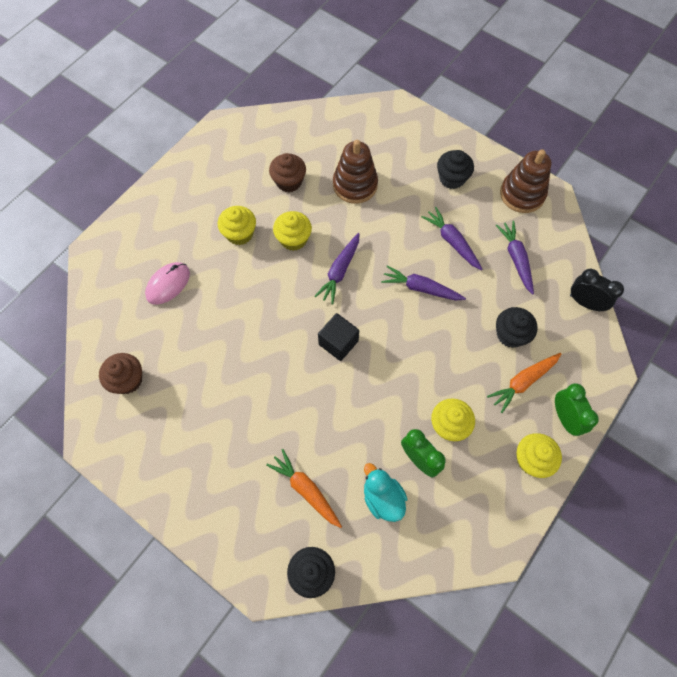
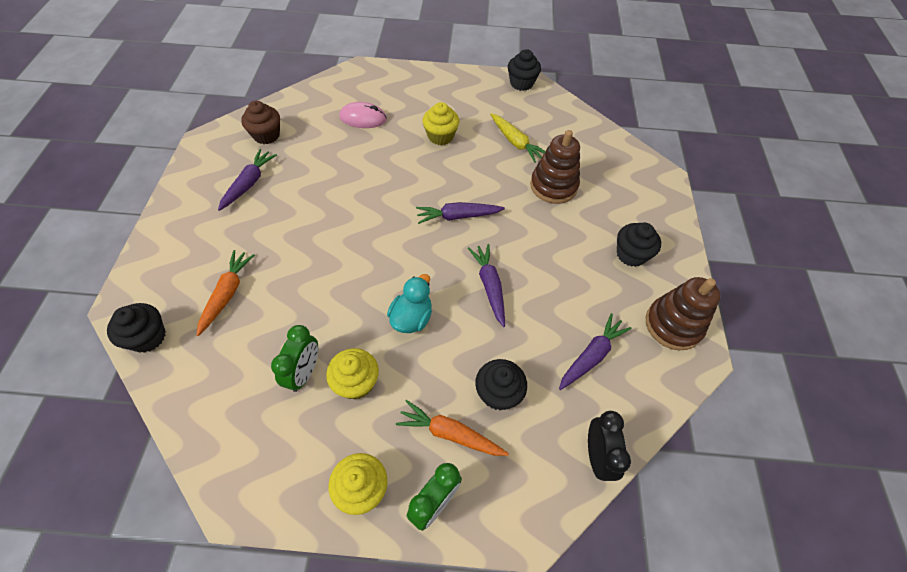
camera: 55 degrees right, 10 degrees down
brown cupcake [269,153,306,192] -> yellow carrot [490,113,546,163]
yellow cupcake [273,211,312,251] -> none
black cube [318,313,359,361] -> none
turquoise duck [364,463,407,522] -> turquoise duck moved to [387,274,432,333]
purple carrot [421,207,482,270] -> purple carrot moved to [218,149,277,211]
none -> black cupcake [508,49,541,91]

